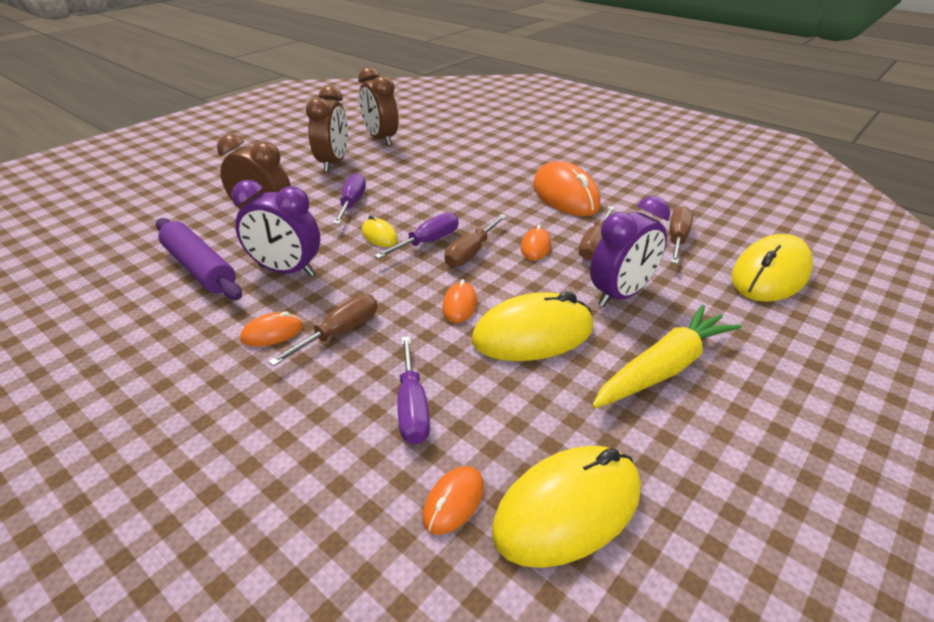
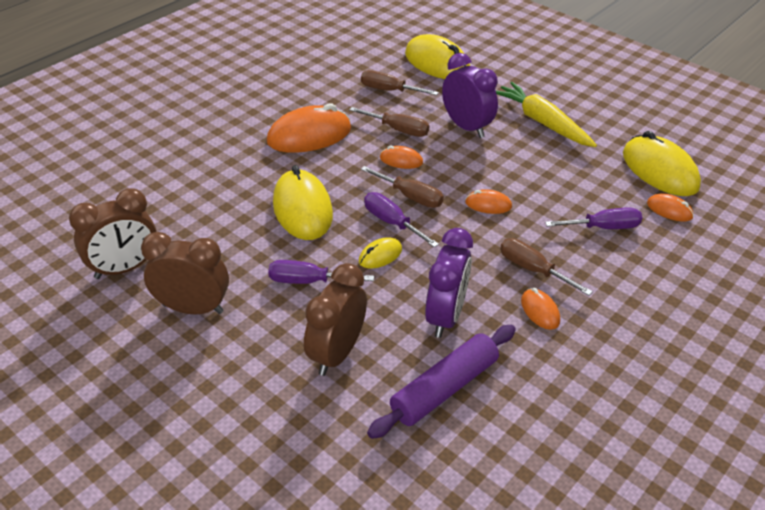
camera: 90 degrees left, 5 degrees up
yellow mouse [472,292,593,361] -> yellow mouse moved to [273,165,333,240]

